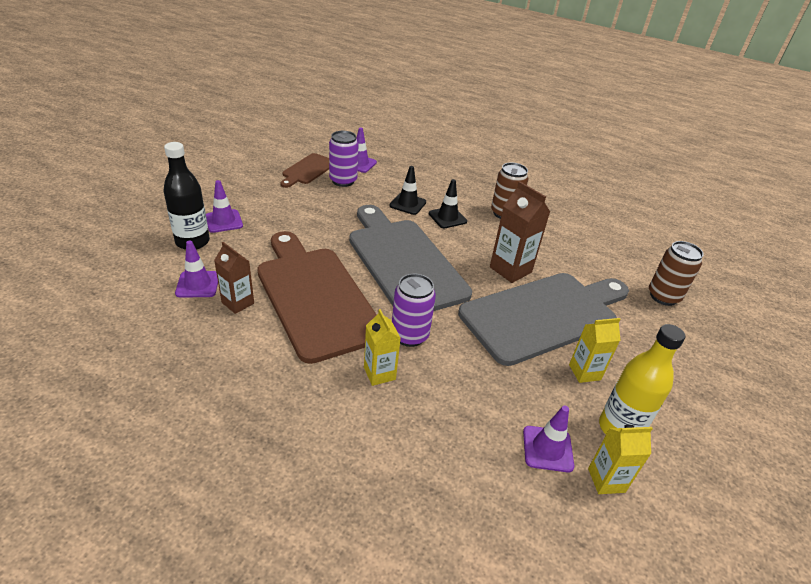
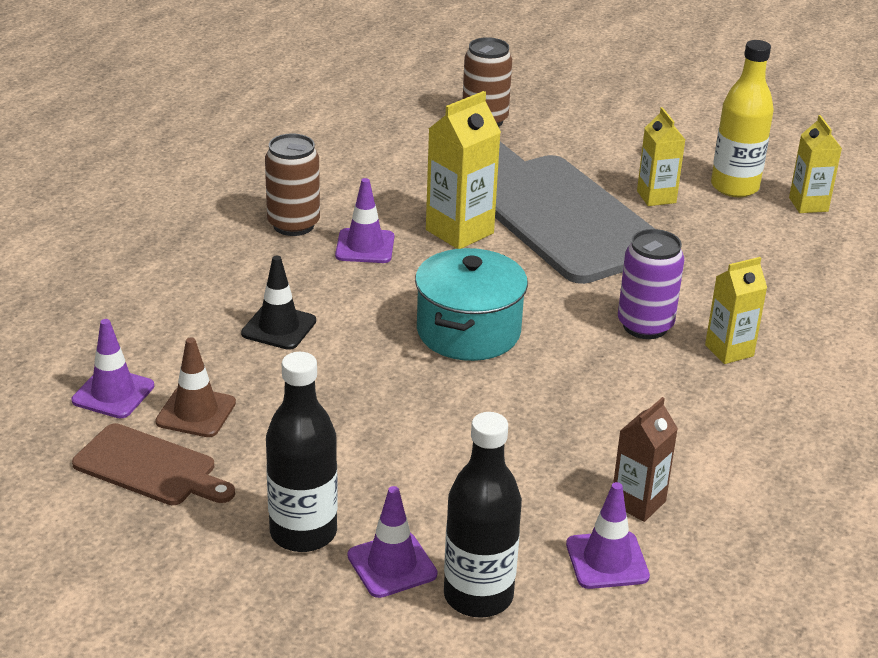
camera: 90 degrees left, 5 degrees down
brown cutting board [257,231,377,364] -> none
purple can [329,131,358,187] -> brown traffic cone [155,337,236,437]
grey cutting board [349,205,472,311] -> turquoise pot [415,248,528,361]
black traffic cone [429,179,467,228] -> none
brown carton [490,181,550,283] -> yellow carton [426,91,501,249]
purple traffic cone [523,406,574,473] -> purple traffic cone moved to [335,178,394,263]
none -> black bottle [266,352,338,552]

